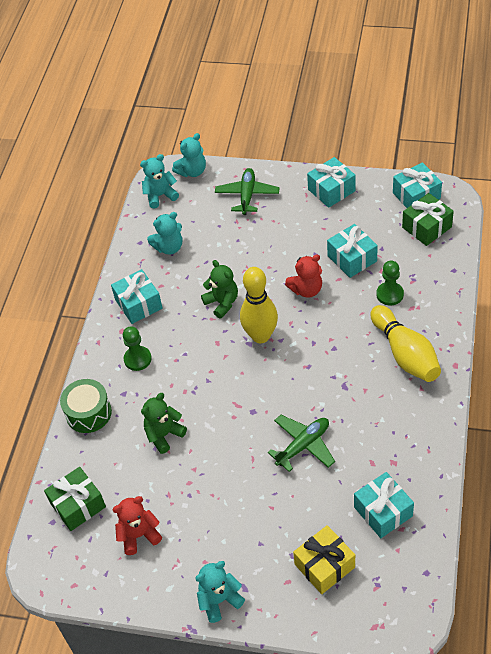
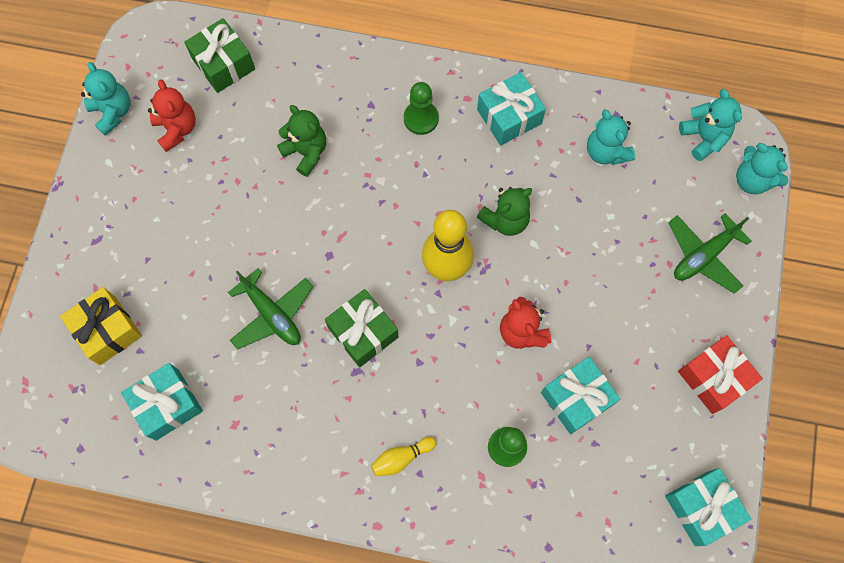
camera: 85 degrees right, 20 degrees up
green drum [60,379,112,433] -> none
turquoise teddy bear [195,561,245,623] -> turquoise teddy bear moved to [81,62,130,135]
green plane [215,168,280,215] -> green plane turned 135 degrees clockwise [668,213,752,294]
turquoise gift [307,157,355,208] -> red gift [678,335,763,414]
yellow bowling pin [370,305,441,382] -> yellow bowling pin [371,437,437,476], size x0.47
green gift [402,193,454,246] -> green gift moved to [325,289,399,367]

